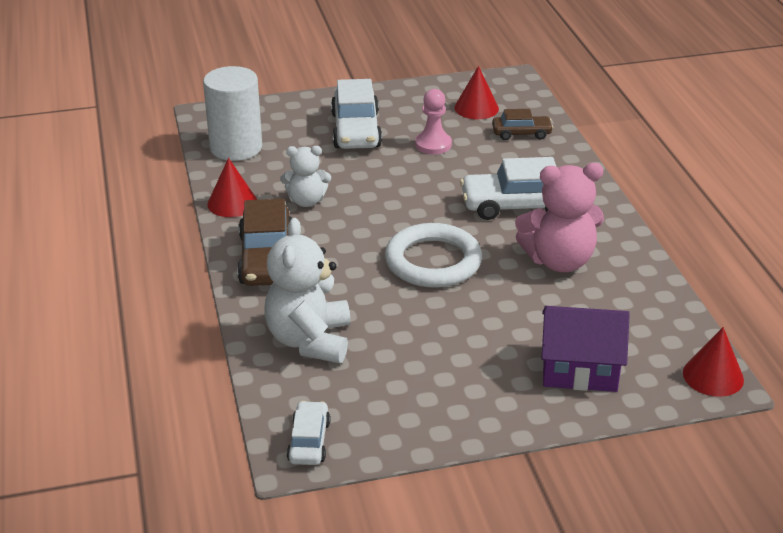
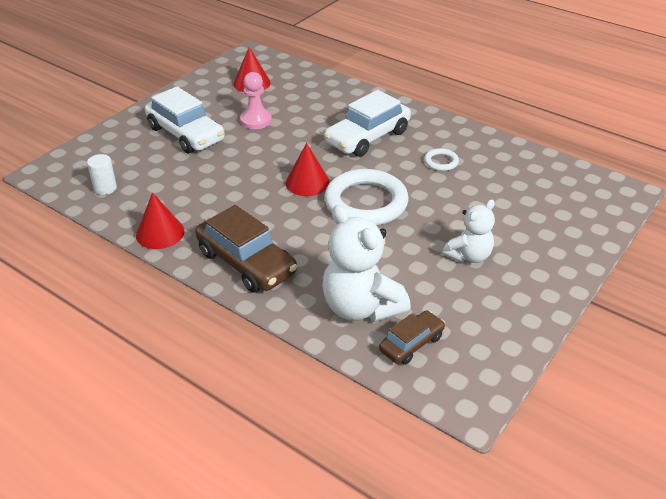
camera: 40 degrees left, 5 degrees up
white cylinder [203,66,262,161] -> white cylinder [87,154,117,195], size x0.45
white teddy bear [280,146,331,207] -> white teddy bear moved to [442,200,495,263]
white car [287,401,330,465] -> none
brown car [492,109,553,140] -> brown car moved to [379,310,445,365]
pink teddy bear [515,163,604,272] -> white ring [424,148,459,171]
purple house [542,306,630,392] -> none
red cone [683,327,744,397] -> red cone moved to [285,143,330,196]

